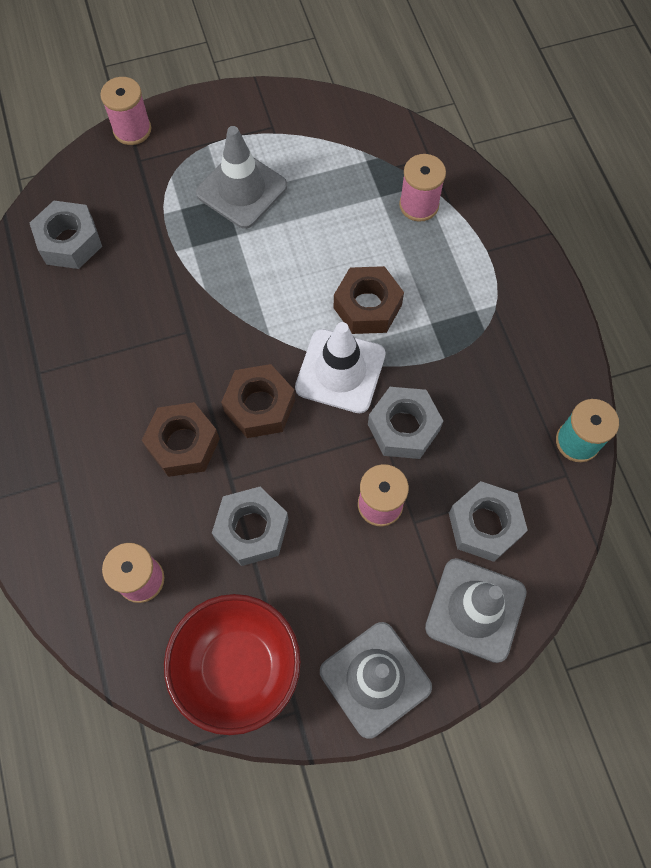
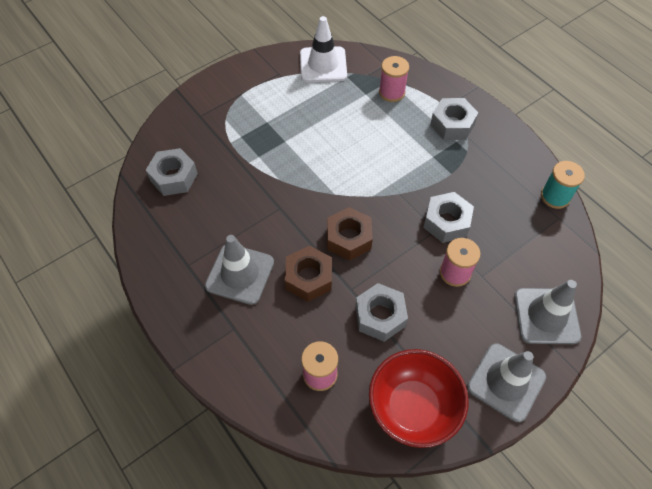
camera: 20 degrees left, 10 degrees down
pink spool [100,77,151,145] -> none
grey traffic cone [196,126,287,229] -> grey traffic cone moved to [205,235,274,305]
white traffic cone [295,322,386,413] -> white traffic cone moved to [300,16,347,82]
brown nut [334,266,404,334] -> none
grey nut [449,481,528,562] -> grey nut moved to [430,98,478,140]

